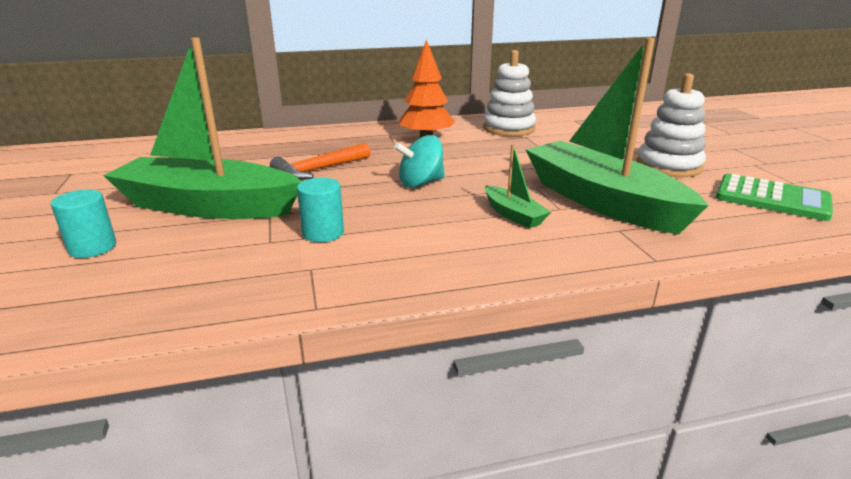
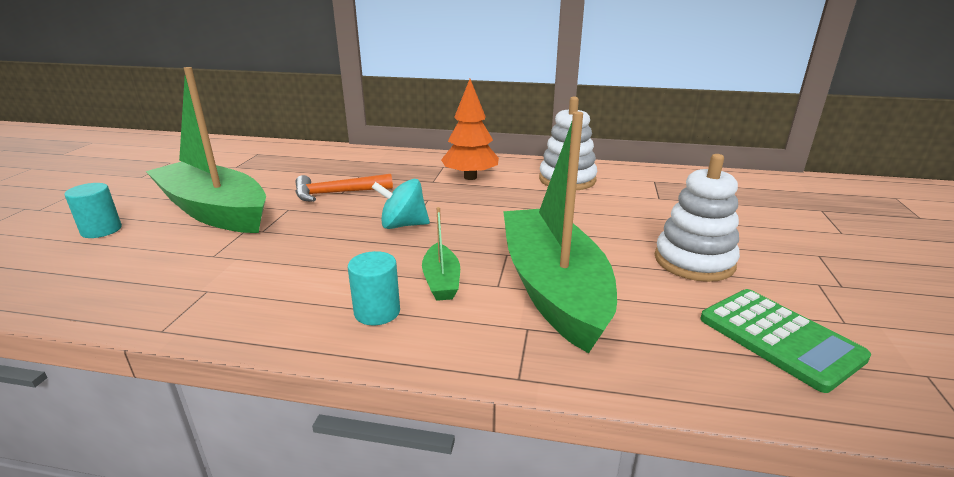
camera: 25 degrees right, 0 degrees up
turquoise cylinder [297,178,344,242] -> turquoise cylinder moved to [348,251,400,325]

